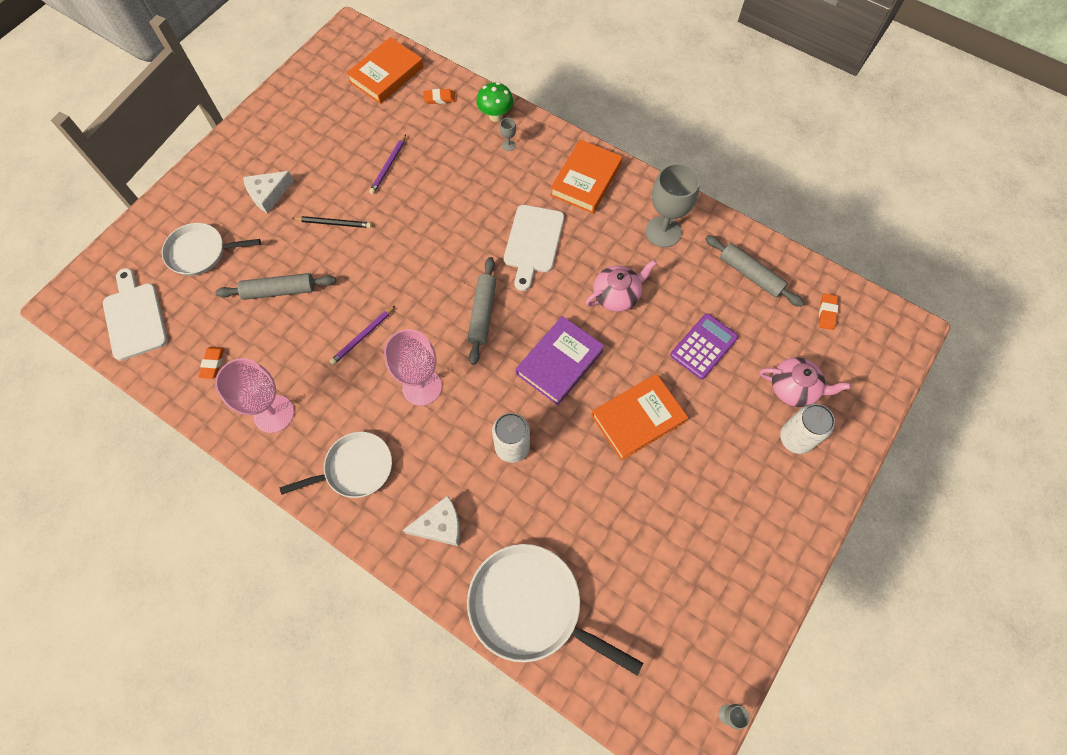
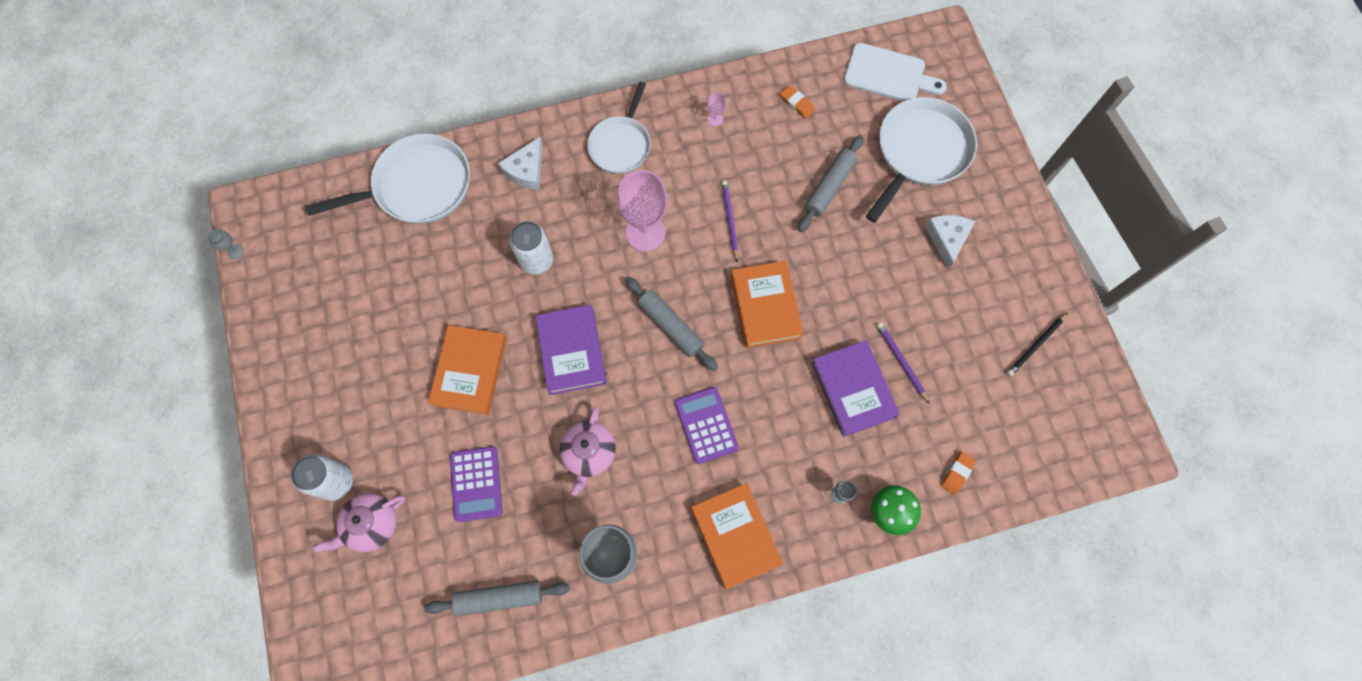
camera: 130 degrees right, 5 degrees up
white pan [162,223,261,276] -> white pan [866,97,977,223], size x1.53
pink goblet [215,358,294,433] -> pink goblet [707,92,726,126], size x0.40
black pencil [292,216,372,228] -> black pencil moved to [1007,312,1068,376]
orange book [346,37,424,104] -> orange book moved to [731,261,804,348]
white cutting board [504,205,564,291] -> purple calculator [675,387,739,464]
orange eraser [819,293,838,330] -> none
none -> purple book [812,340,900,437]

